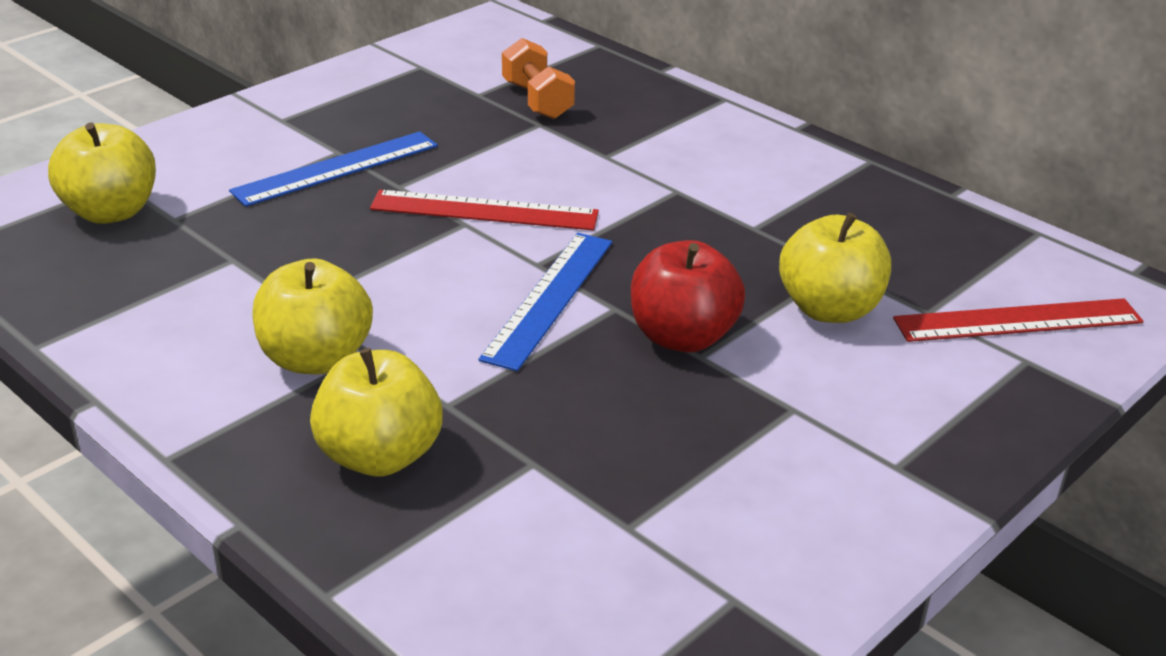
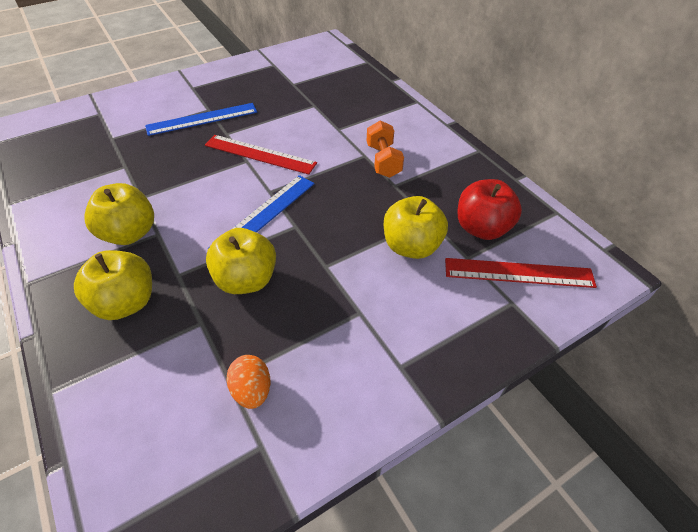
camera: 15 degrees right, 15 degrees up
yellow apple [48,122,156,224] -> yellow apple moved to [206,228,276,294]
orange dumbbell [502,38,575,119] -> orange dumbbell moved to [367,120,404,178]
red apple [631,240,745,353] -> red apple moved to [457,179,522,240]
none -> orange egg [226,355,271,409]

